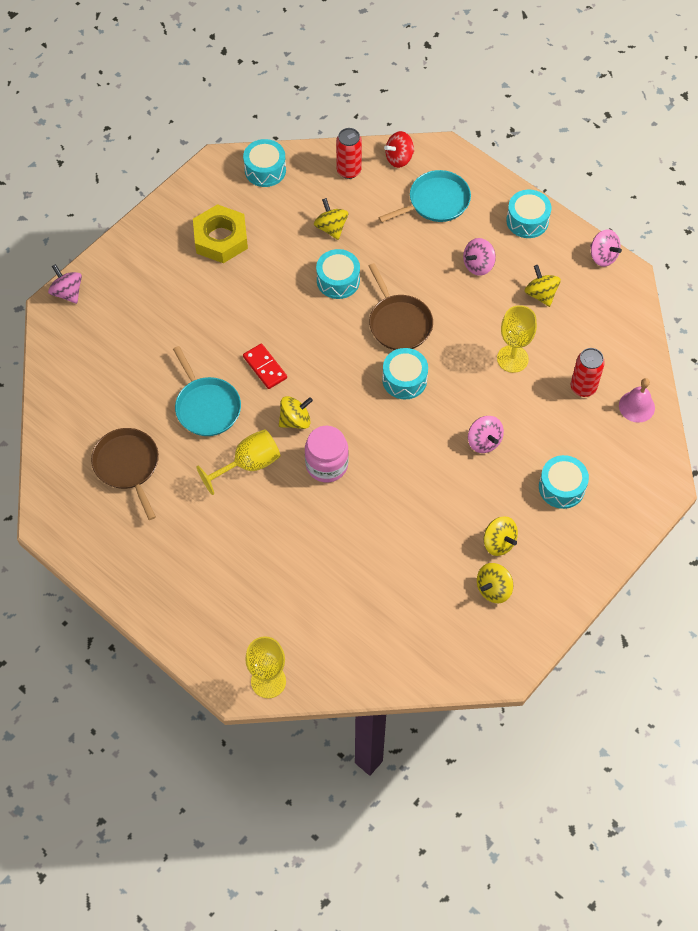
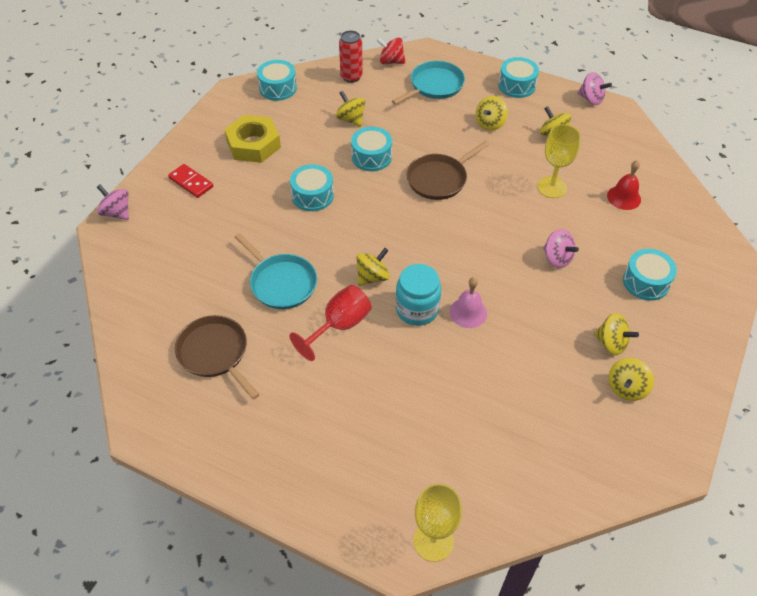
camera: 15 degrees left, 10 degrees down
yellow goblet [196,429,280,495] -> red goblet [290,285,372,361]
red domino [243,344,287,389] -> red domino moved to [168,164,213,198]
pink jar [305,426,349,482] -> turquoise jar [396,264,441,326]
brown pan [369,263,433,350] -> brown pan turned 90 degrees clockwise [406,141,489,200]
turquoise drum [382,348,428,399] -> turquoise drum moved to [290,164,334,211]
red spinning top [384,131,414,168] -> red spinning top turned 60 degrees clockwise [377,38,406,64]
pink spinning top [463,238,496,276] -> yellow spinning top [476,96,508,131]
red can [571,348,605,397] -> red bell [607,160,641,210]
pink bell [619,378,655,423] -> pink bell moved to [450,277,487,328]

